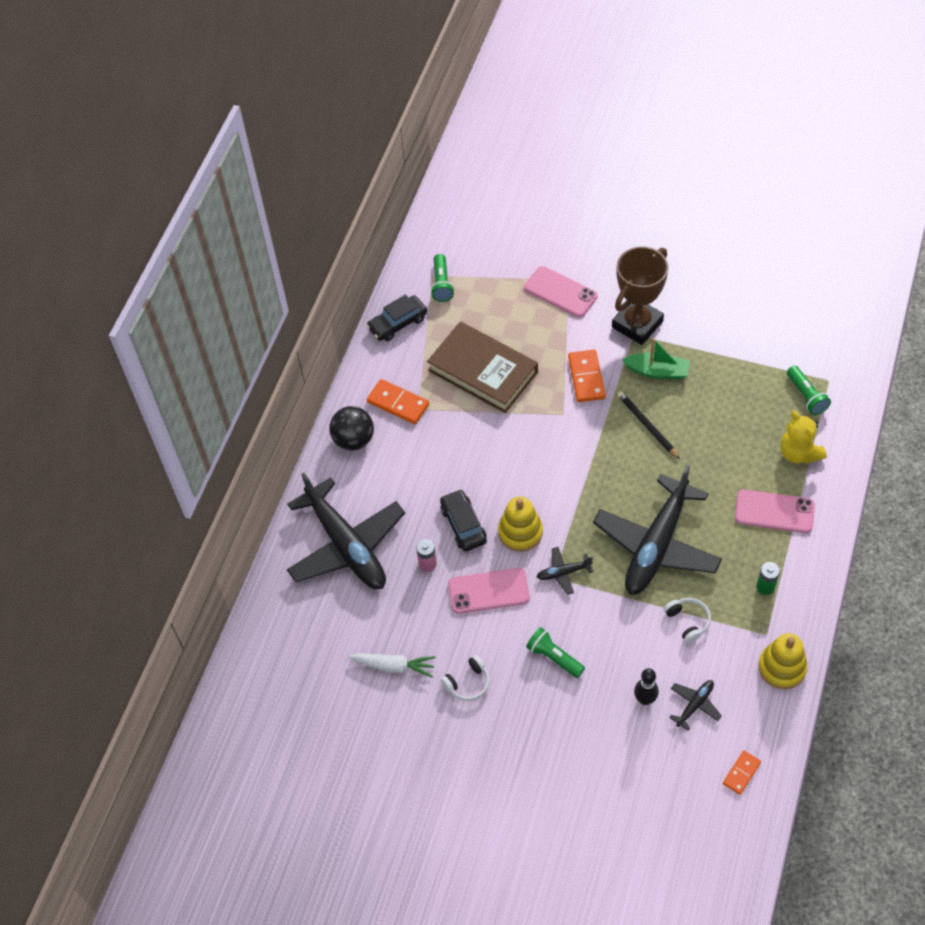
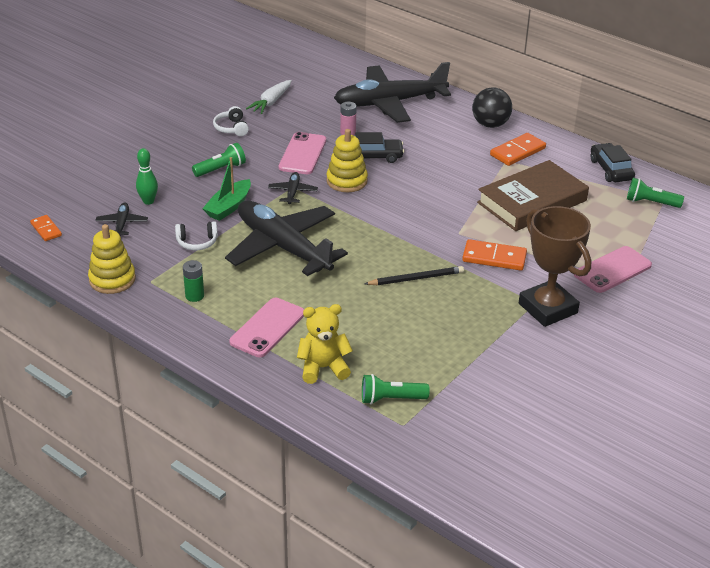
camera: 105 degrees right, 20 degrees down
green boat [622,338,690,379] -> green boat moved to [202,157,251,221]
black bowling pin [634,668,659,705] -> green bowling pin [136,148,158,205]
black plane [669,680,722,731] -> black plane turned 150 degrees counterclockwise [95,202,148,235]

